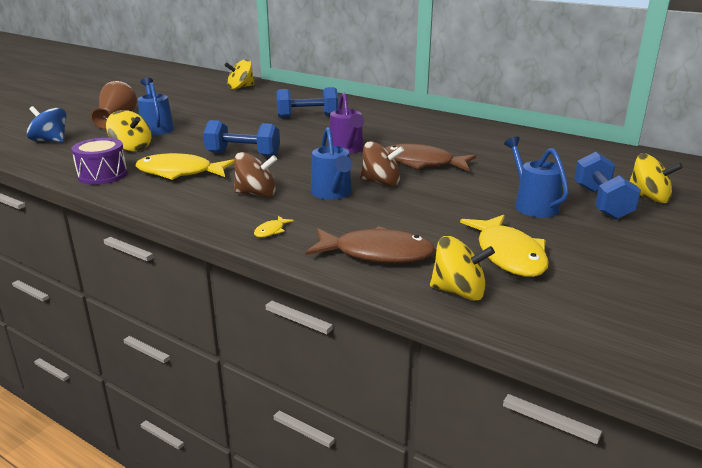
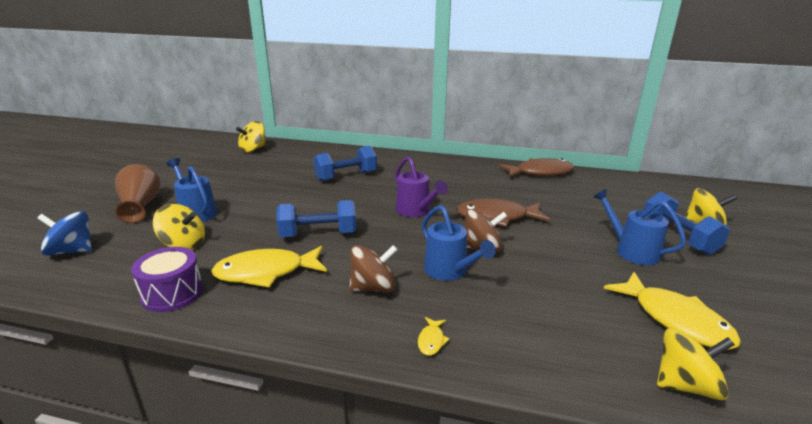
camera: 20 degrees left, 0 degrees up
brown fish [305,226,435,263] -> brown fish moved to [499,158,574,178]

